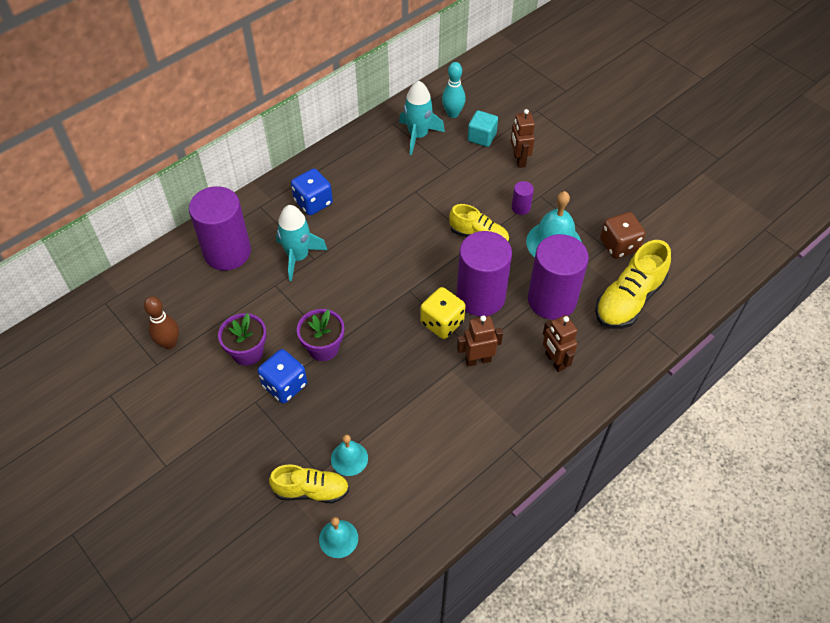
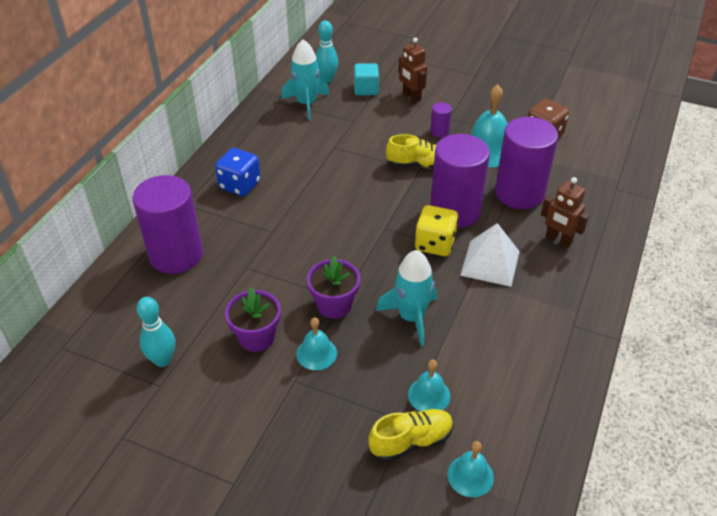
camera: 25 degrees left, 10 degrees down
brown bowling pin [144,296,179,349] -> turquoise bowling pin [137,297,175,367]
blue dice [258,349,307,403] -> turquoise bell [296,317,337,370]
turquoise rocket [276,205,327,281] -> turquoise rocket moved to [376,250,437,346]
brown robot [457,315,503,367] -> white pyramid [460,223,520,287]
yellow shoe [595,240,671,329] -> none

